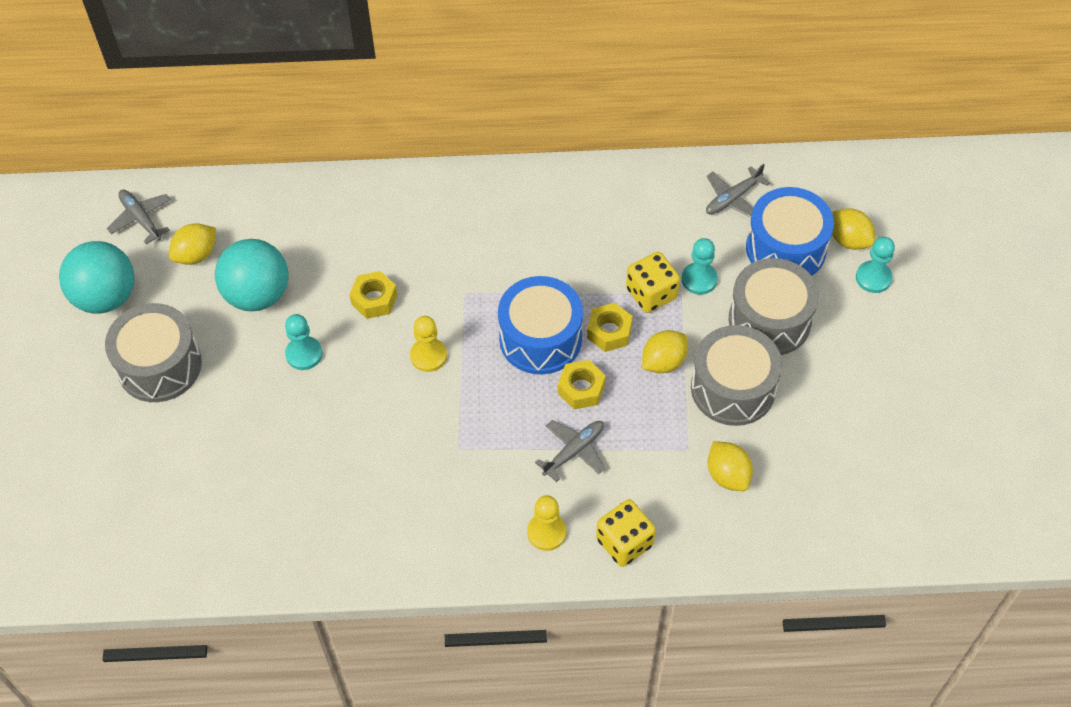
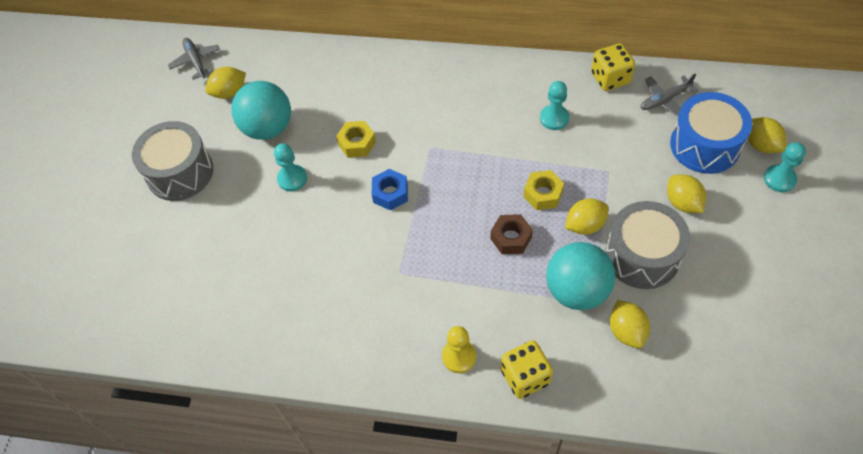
camera: 15 degrees right, 0 degrees up
turquoise ball [59,241,135,314] -> turquoise ball moved to [546,242,615,310]
yellow pawn [410,316,447,372] -> blue nut [372,169,408,211]
blue drum [498,276,583,374] -> none
grey plane [535,420,606,482] -> none
yellow nut [558,360,606,409] -> brown nut [491,214,533,254]
yellow dice [626,252,680,313] -> yellow dice moved to [591,43,635,91]
turquoise pawn [682,238,718,295] -> turquoise pawn moved to [540,81,569,130]
grey drum [729,258,819,355] -> yellow lemon [667,174,706,213]

